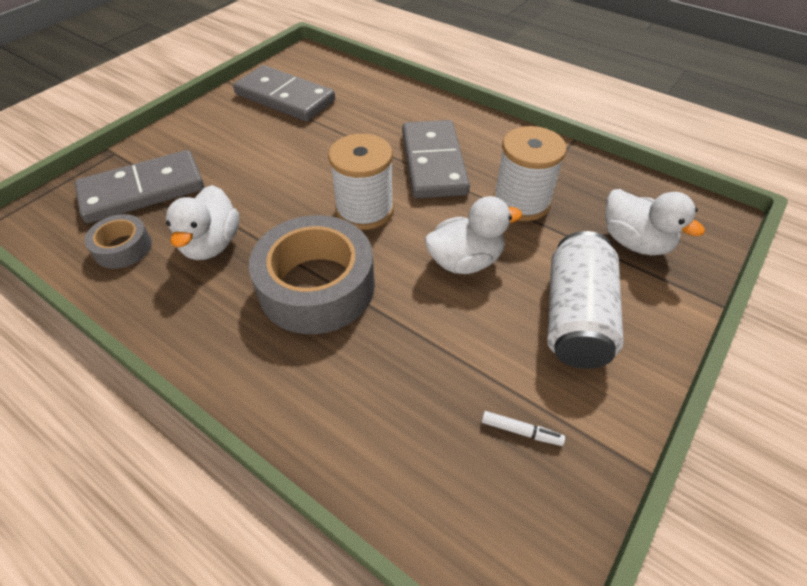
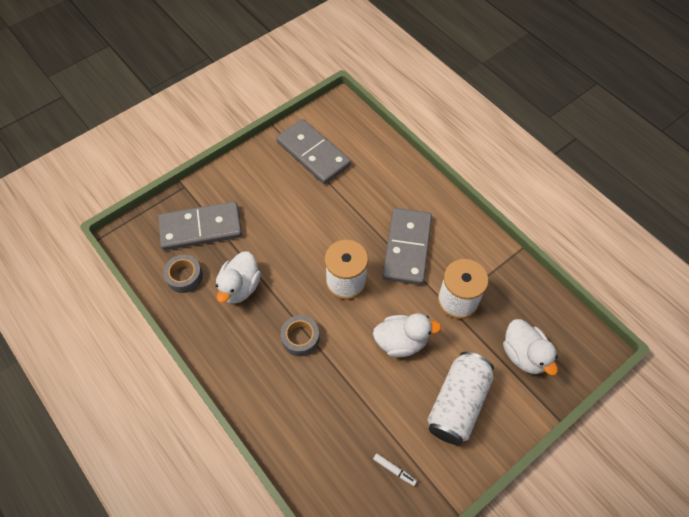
camera: 15 degrees right, 10 degrees up
grey tape [249,215,375,334] -> grey tape [280,315,320,356], size x0.50

